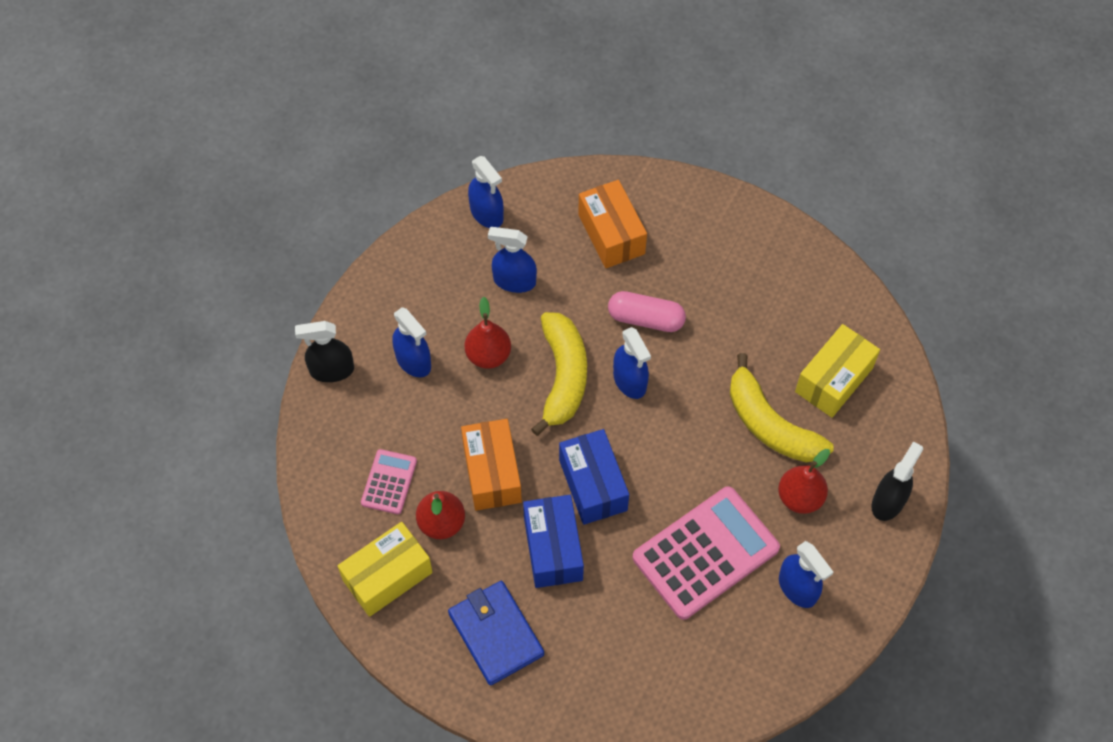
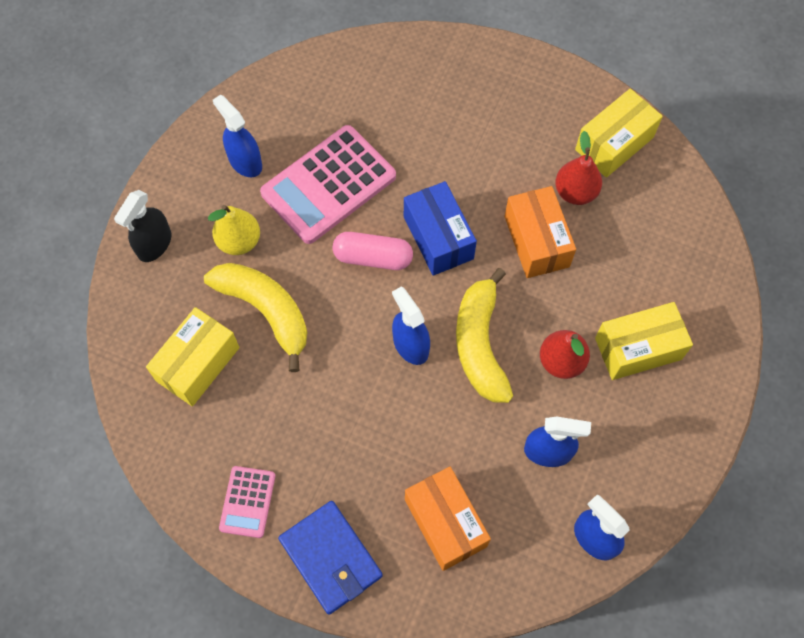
camera: 175 degrees right, 5 degrees up
black spray bottle [295,321,354,382] -> none
pink calculator [361,449,417,514] -> pink calculator moved to [219,466,275,538]
blue spray bottle [392,307,431,377] -> yellow box [595,302,693,380]
blue wallet [448,581,544,685] -> blue wallet moved to [278,501,383,615]
blue box [523,495,584,588] -> none
pink capsule [608,291,686,332] -> pink capsule moved to [333,232,413,270]
red pear [778,449,830,514] -> yellow pear [208,205,260,255]

